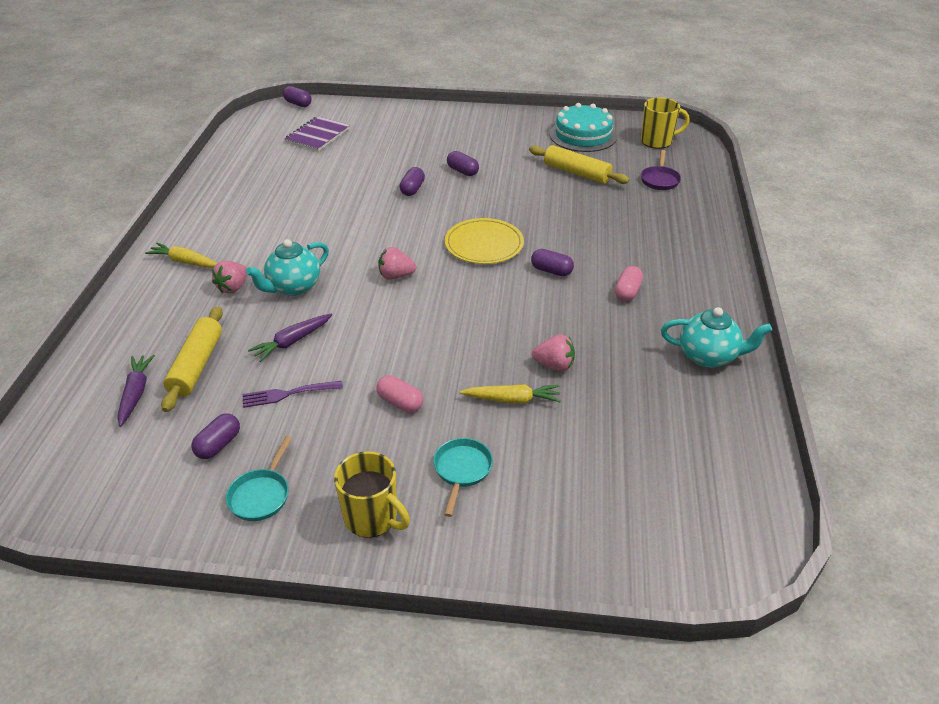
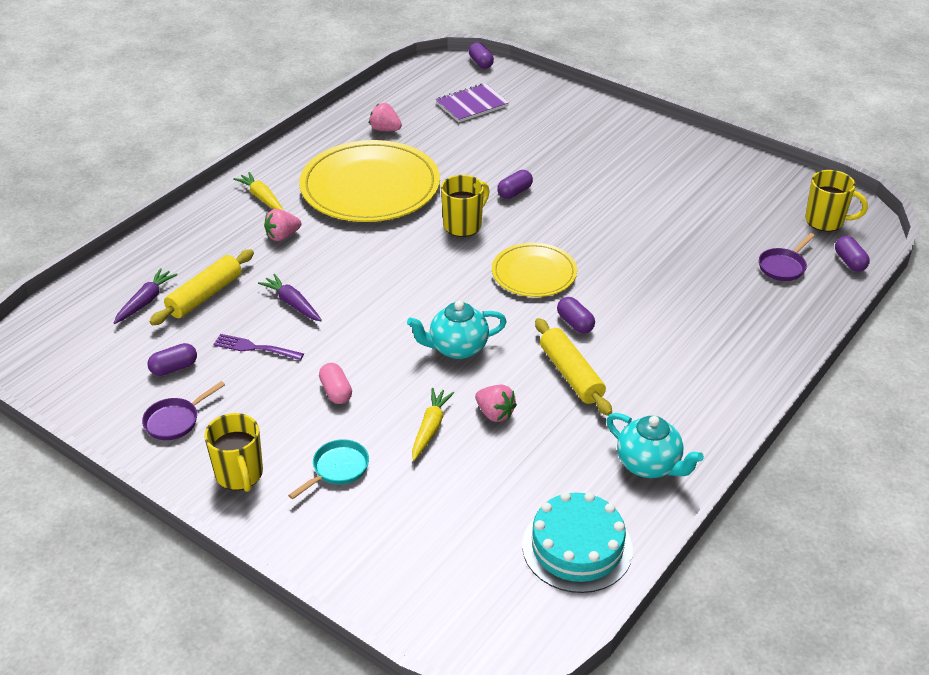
camera: 30 degrees right, 0 degrees up
turquoise pan [226,436,292,521] -> purple pan [142,381,225,440]
turquoise teapot [246,239,329,296] -> turquoise teapot moved to [407,301,507,359]
purple carrot [248,314,332,362] -> purple carrot turned 60 degrees clockwise [258,274,322,321]
pink strawberry [378,247,417,280] -> pink strawberry moved to [369,103,402,131]
purple capsule [447,151,479,176] -> purple capsule moved to [835,236,870,272]
yellow carrot [459,384,561,404] -> yellow carrot turned 105 degrees counterclockwise [412,388,454,461]
yellow rolling pin [529,145,630,184] -> yellow rolling pin moved to [535,318,612,416]
turquoise cake [550,103,617,152] -> turquoise cake moved to [522,492,633,593]
pink capsule [615,266,643,301] -> none
none -> yellow plate [299,140,440,222]
none -> yellow mug [441,175,490,237]

